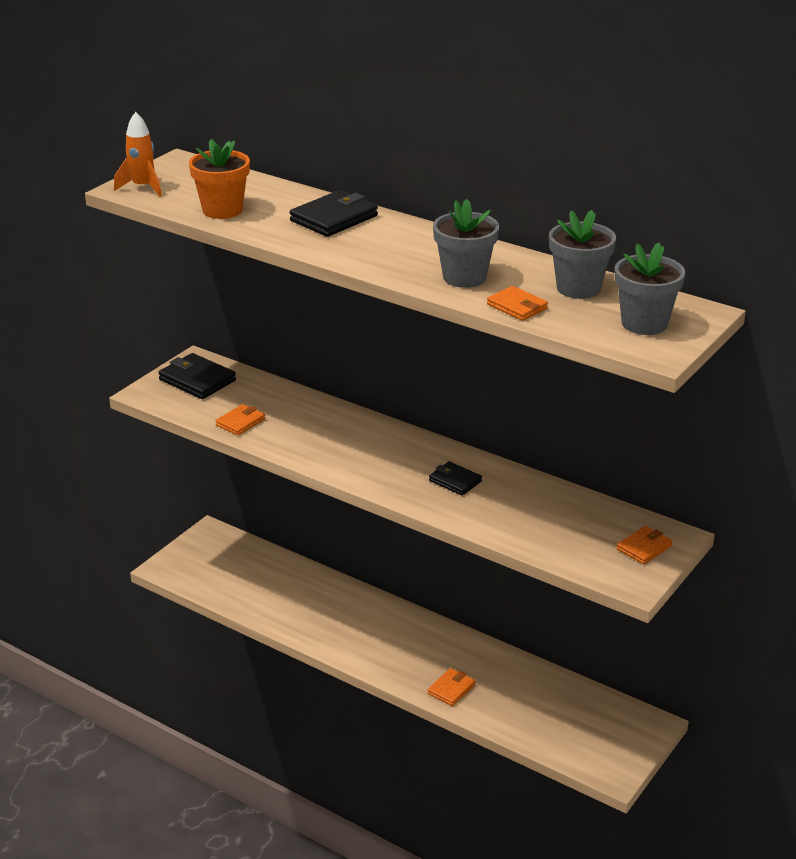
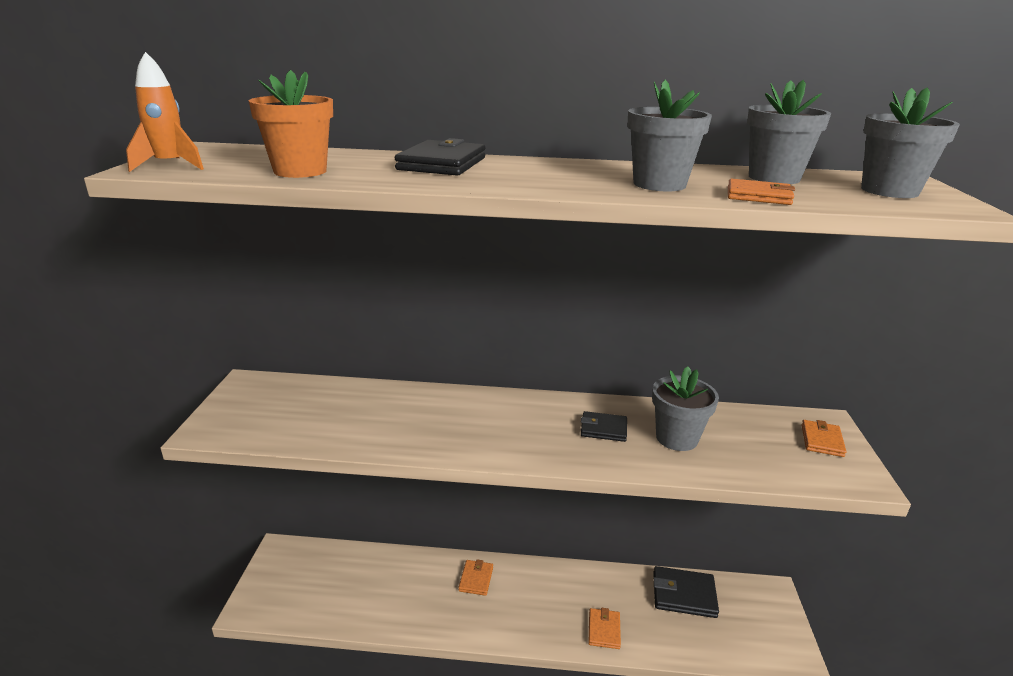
camera: 30 degrees left, 5 degrees down
black wallet [158,353,236,399] -> black wallet moved to [653,566,719,618]
orange wallet [215,404,265,436] -> orange wallet moved to [458,559,493,596]
none -> grey flower pot [652,366,719,451]

